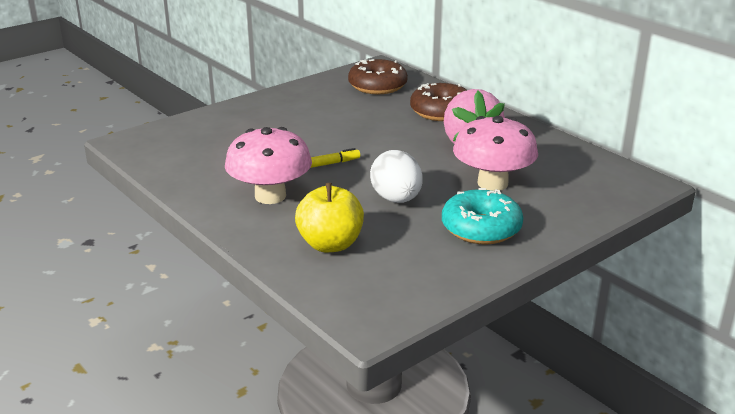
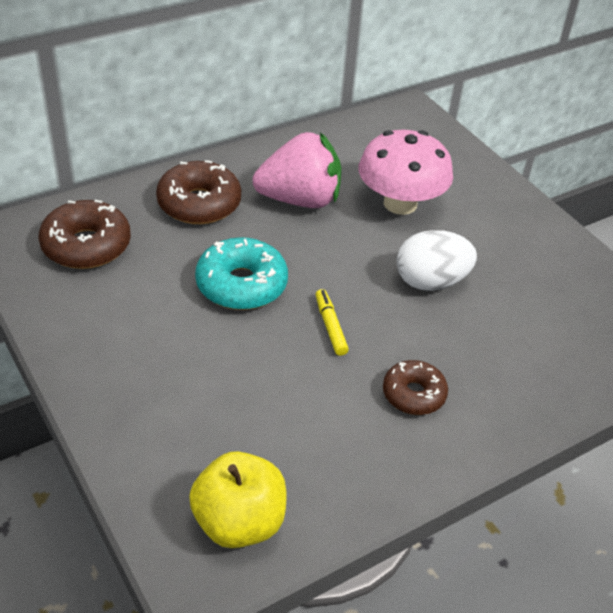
camera: 85 degrees left, 15 degrees up
pink mushroom [225,127,312,204] -> brown donut [383,360,448,415]
yellow apple [295,183,364,252] -> yellow apple moved to [189,451,286,548]
turquoise donut [442,188,523,245] -> turquoise donut moved to [195,237,288,310]

